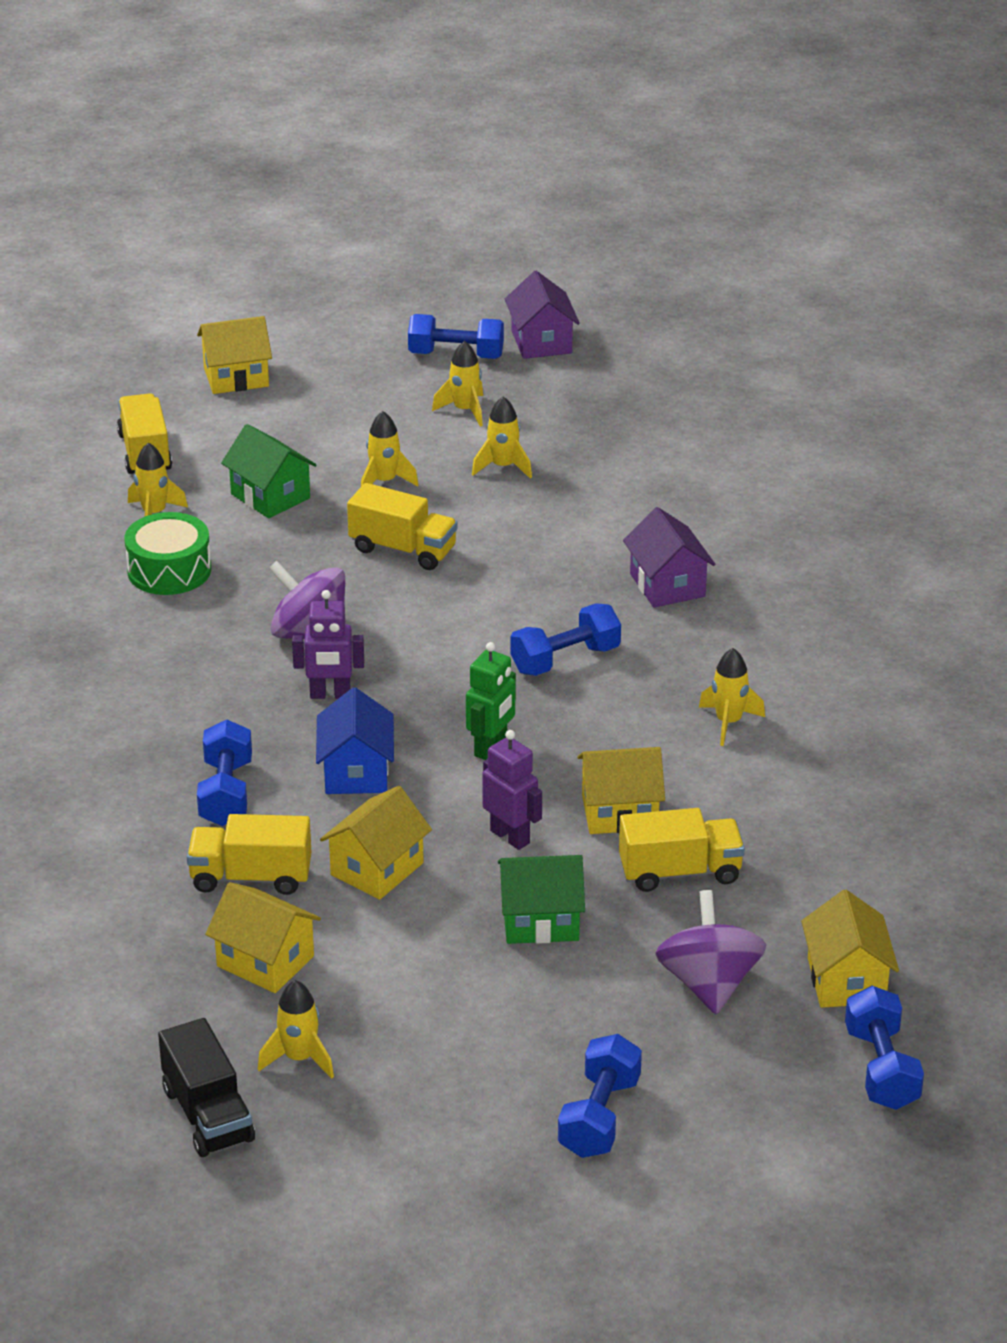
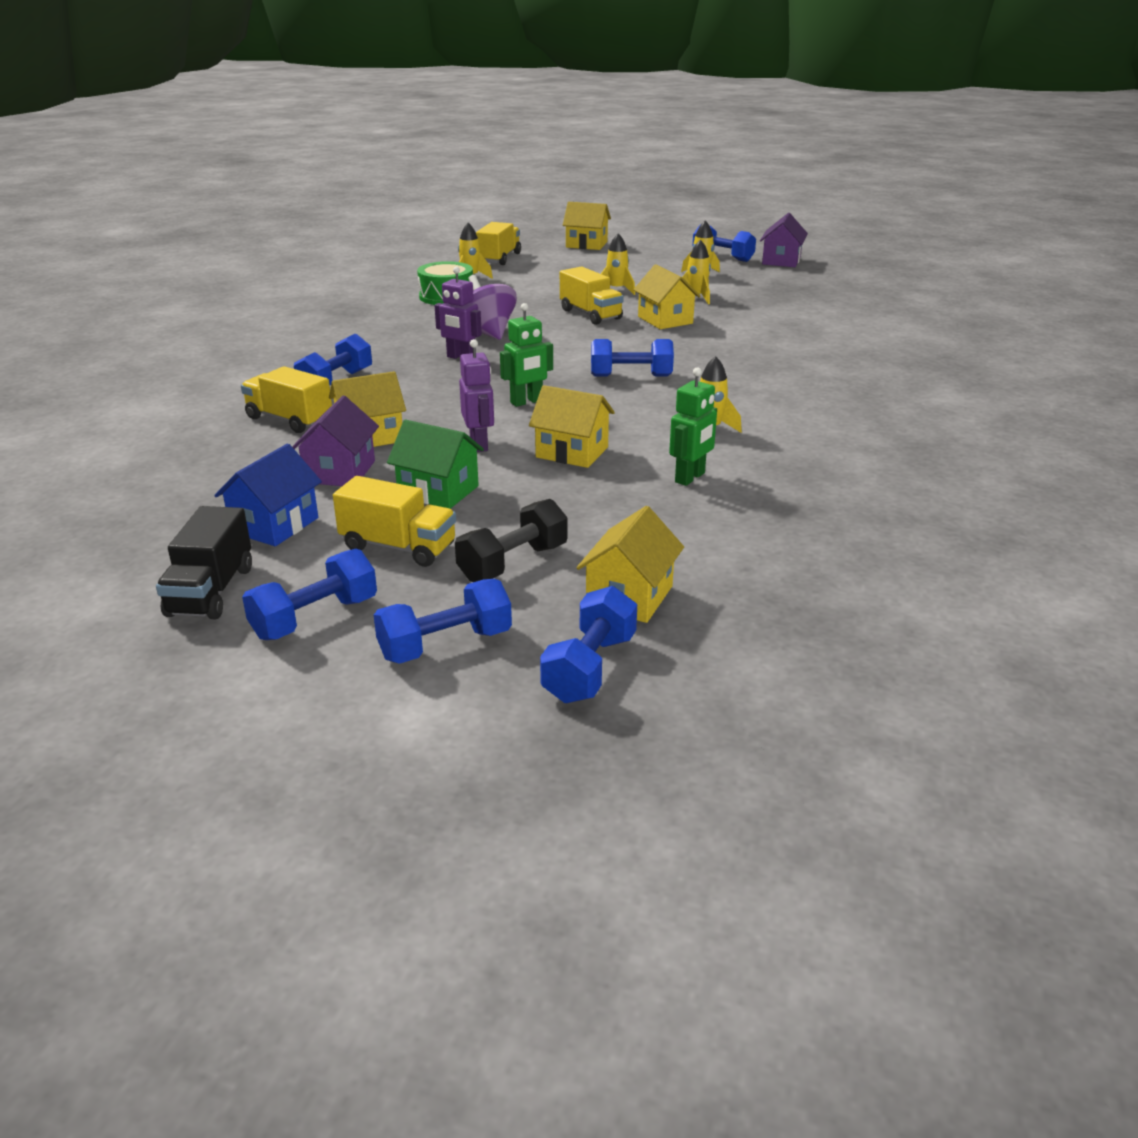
camera: 30 degrees right, 5 degrees down
black truck [158,1018,255,1157] -> black truck moved to [156,506,252,619]
yellow house [205,882,321,993] -> yellow house moved to [633,265,701,329]
green house [221,424,317,518] -> none
yellow rocket [258,980,334,1079] -> none
blue house [316,687,394,794] -> blue house moved to [214,443,322,546]
yellow truck [619,808,745,892] -> yellow truck moved to [333,476,456,567]
purple house [623,507,715,608] -> purple house moved to [292,396,379,486]
purple spinning top [655,890,766,1014] -> black dumbbell [455,499,568,582]
none -> blue dumbbell [374,579,512,664]
none -> green robot [669,367,717,486]

